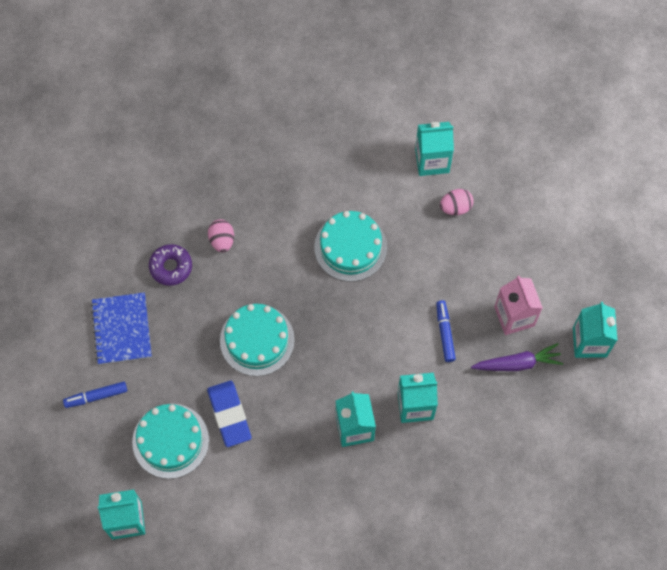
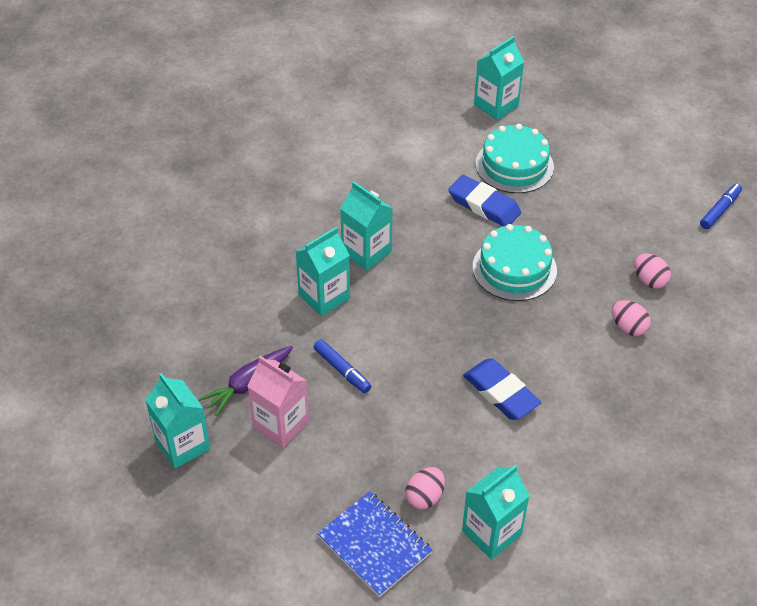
camera: 145 degrees right, 20 degrees down
blue marker [63,381,127,408] -> blue marker moved to [700,184,742,229]
blue notebook [91,292,152,365] -> blue notebook moved to [317,491,432,597]
purple donut [149,244,192,286] -> pink egg [634,253,671,289]
turquoise cake [314,211,387,282] -> blue eraser [463,358,541,420]

